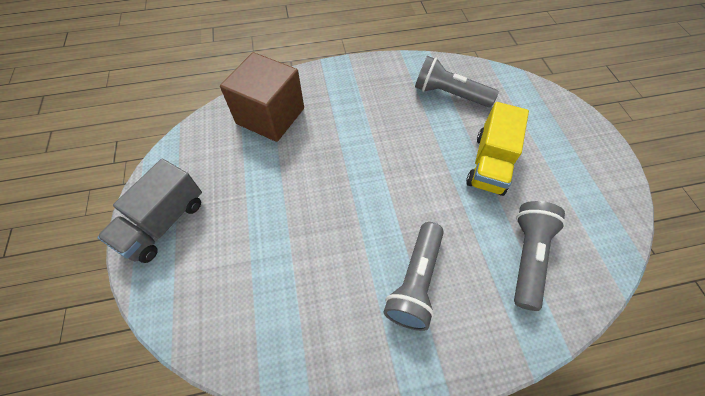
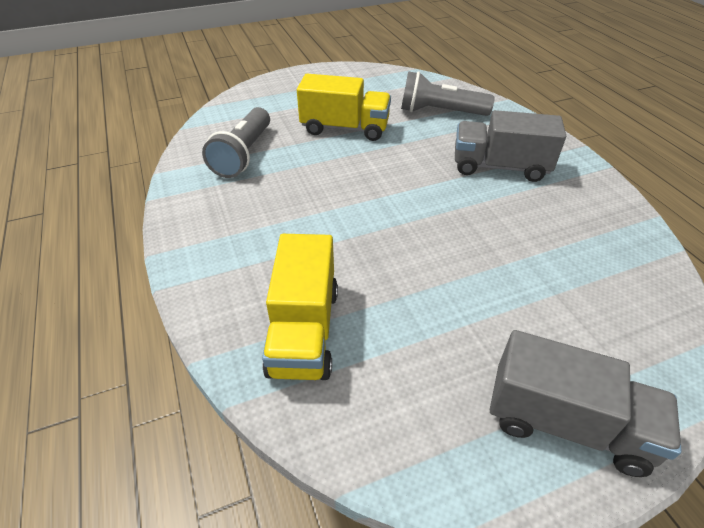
camera: 100 degrees left, 15 degrees down
brown cube [220,52,304,142] -> yellow truck [262,234,338,380]
grey flashlight [384,222,444,331] -> grey truck [455,110,566,182]

